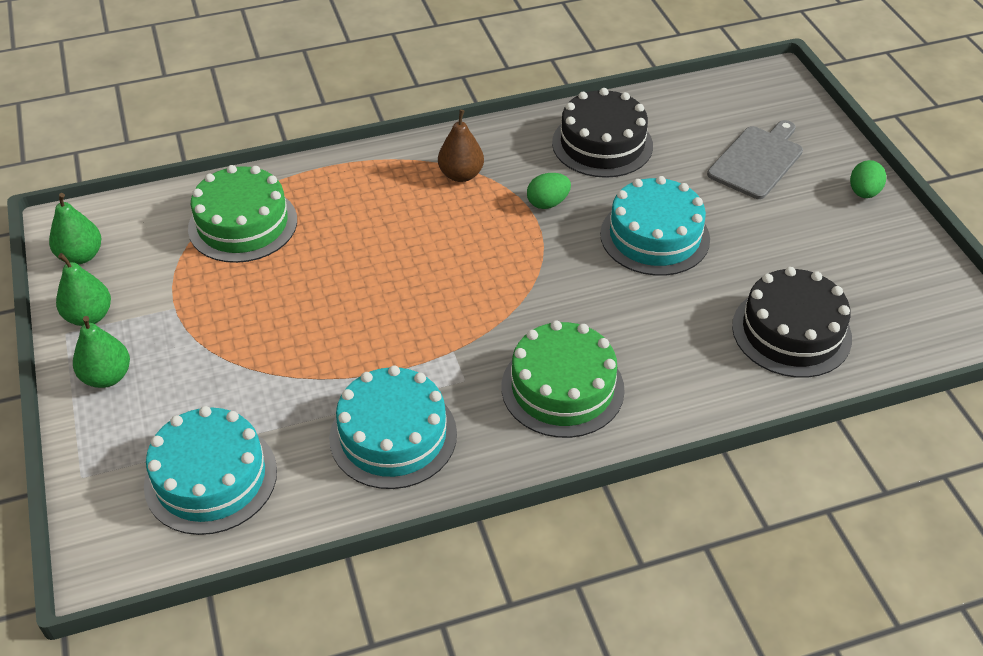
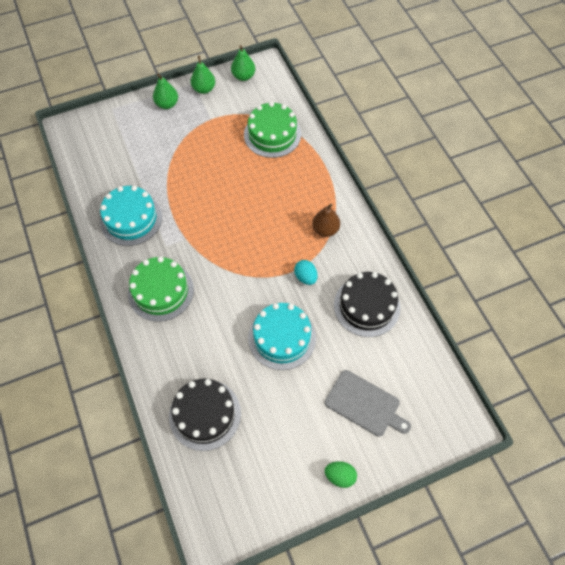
camera: 85 degrees right, 15 degrees up
turquoise cake [144,406,277,535] -> none
green egg [527,173,571,209] -> turquoise egg [294,260,317,285]

